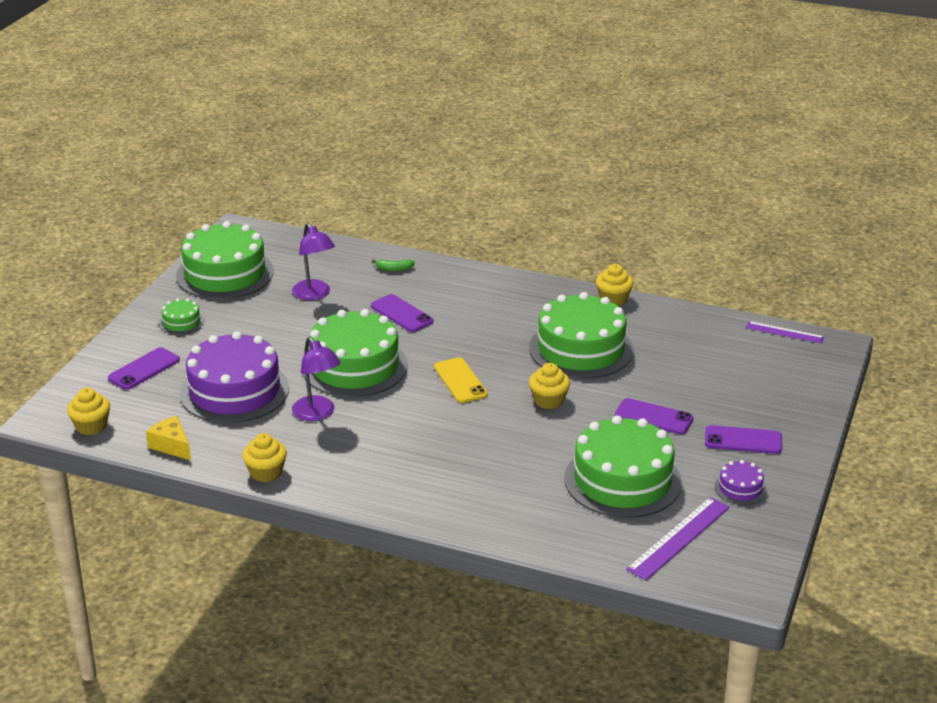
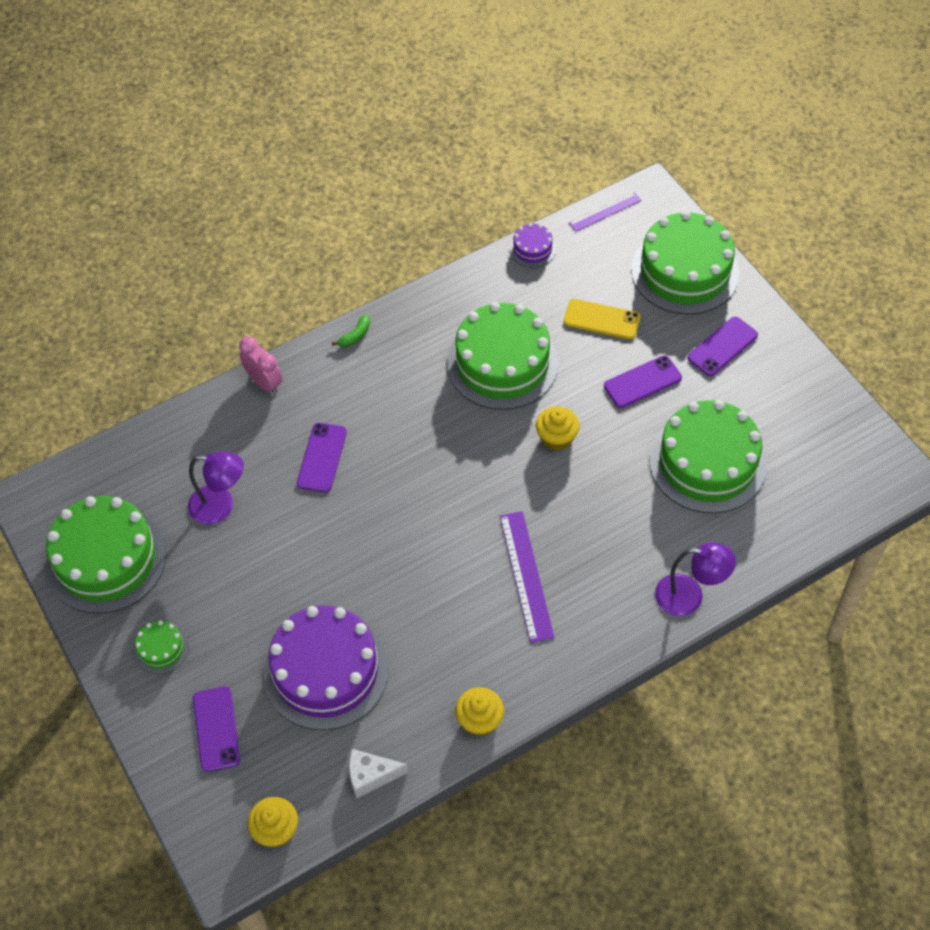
camera: 50 degrees left, 25 degrees up
yellow cheese [146,416,191,460] -> white cheese [349,749,408,799]
purple lamp [292,337,341,421] -> purple lamp moved to [655,542,736,616]
green cake [303,309,408,397] -> green cake moved to [631,211,739,314]
purple phone [371,294,433,332] -> purple phone turned 75 degrees counterclockwise [297,423,347,493]
green banana [372,259,415,271] -> green banana moved to [332,314,370,347]
yellow phone [434,357,488,403] -> yellow phone moved to [564,299,641,340]
yellow cupcake [596,264,634,306] -> none
purple ruler [626,497,730,580] -> purple ruler moved to [500,511,554,643]
purple cake [715,460,767,505] -> purple cake moved to [510,223,556,267]
none -> pink clock [239,336,283,394]

